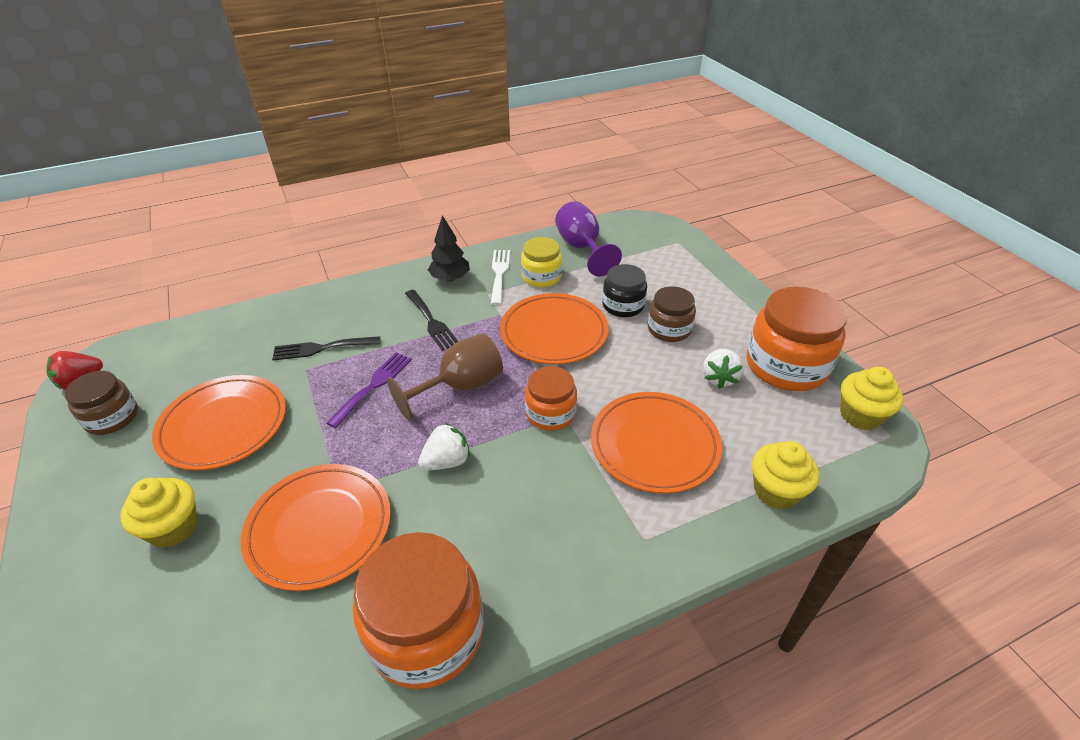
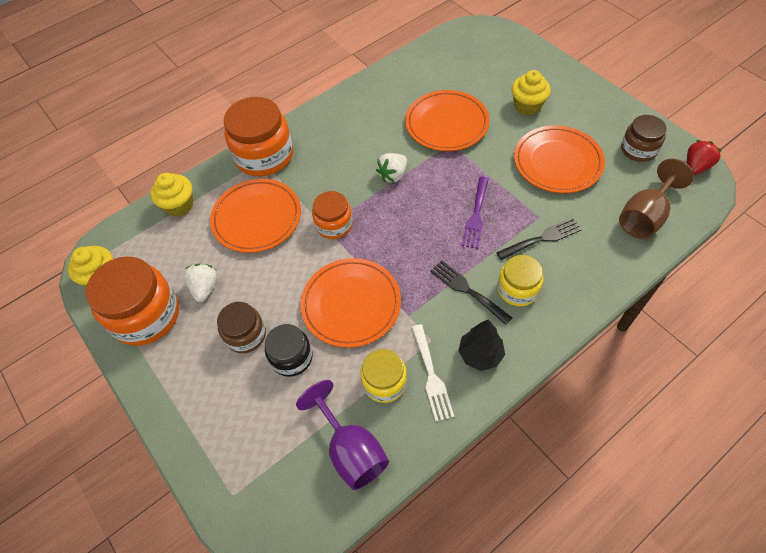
camera: 170 degrees right, 15 degrees up
orange jar [353,532,484,689] -> orange jar moved to [224,97,293,177]
brown goblet [387,333,503,420] -> brown goblet moved to [619,159,694,239]
none -> yellow jar [498,255,543,306]

